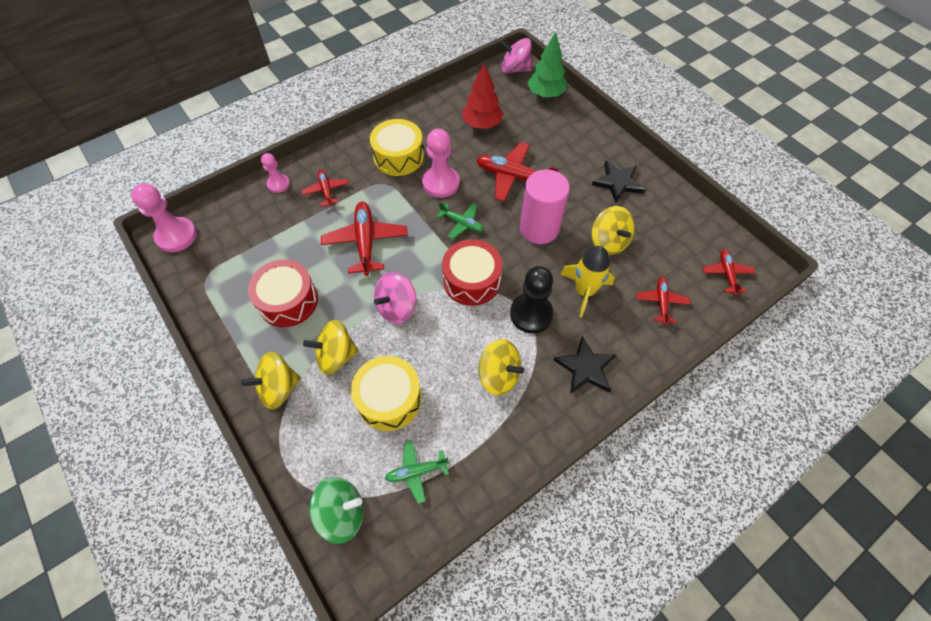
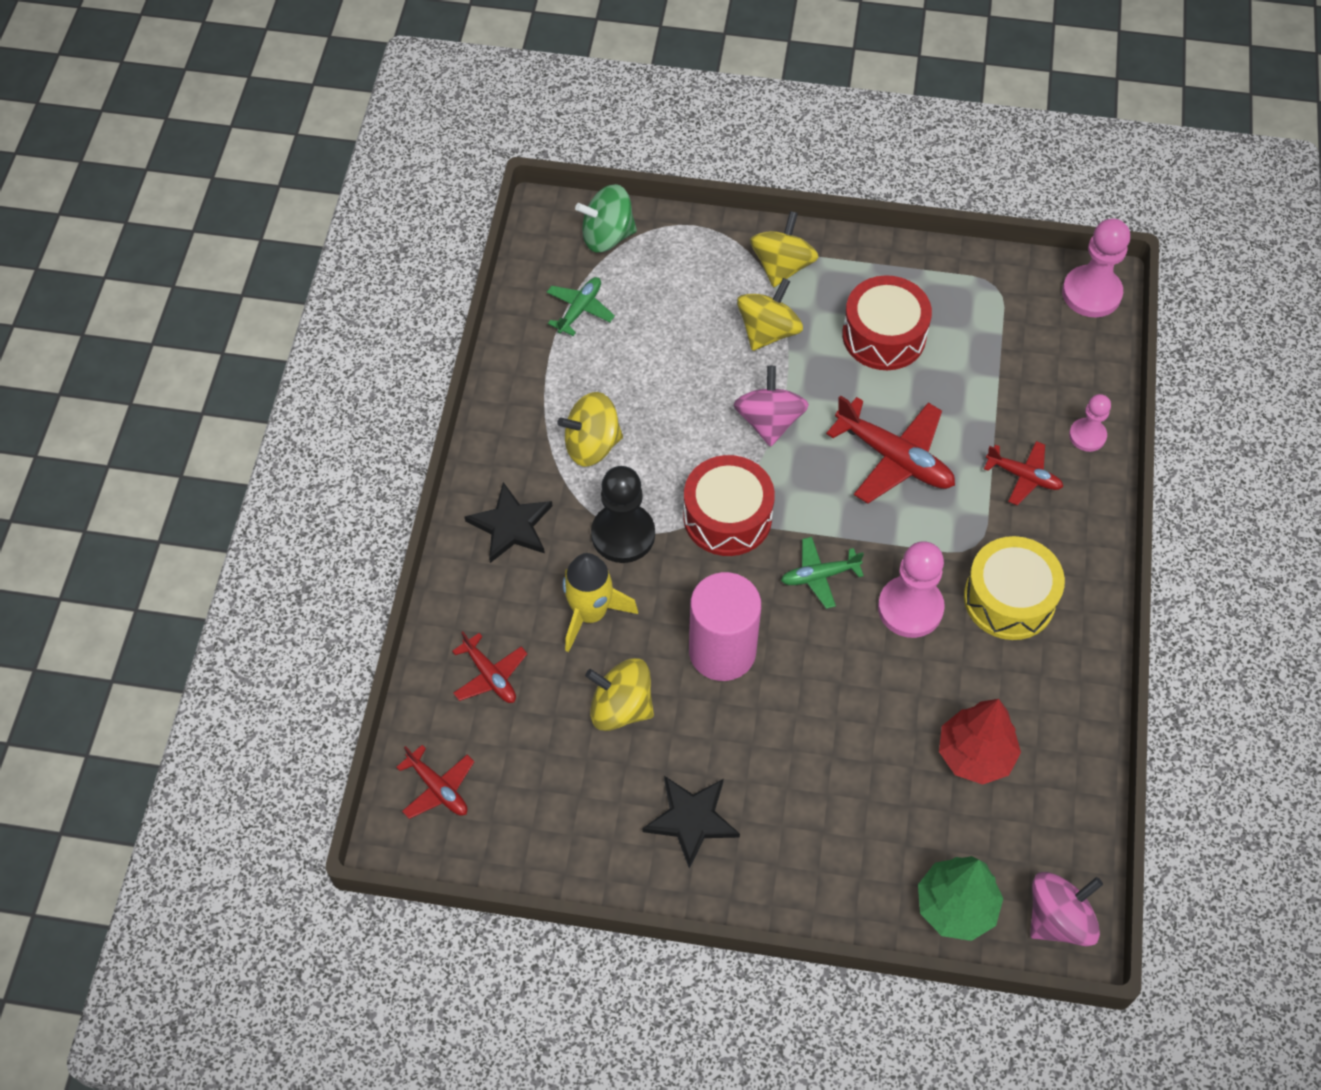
camera: 135 degrees right, 0 degrees up
green spinning top [309,477,363,544] -> green spinning top turned 45 degrees clockwise [575,184,637,253]
yellow drum [351,356,422,431] -> none
red plane [476,142,559,202] -> none

